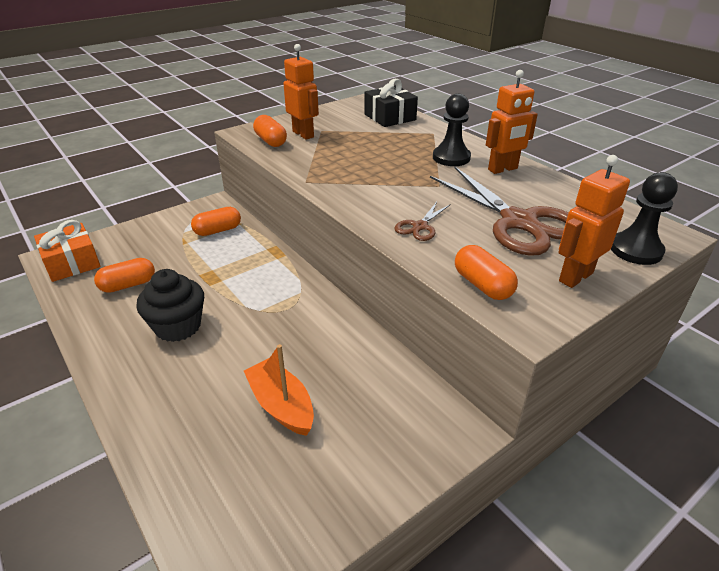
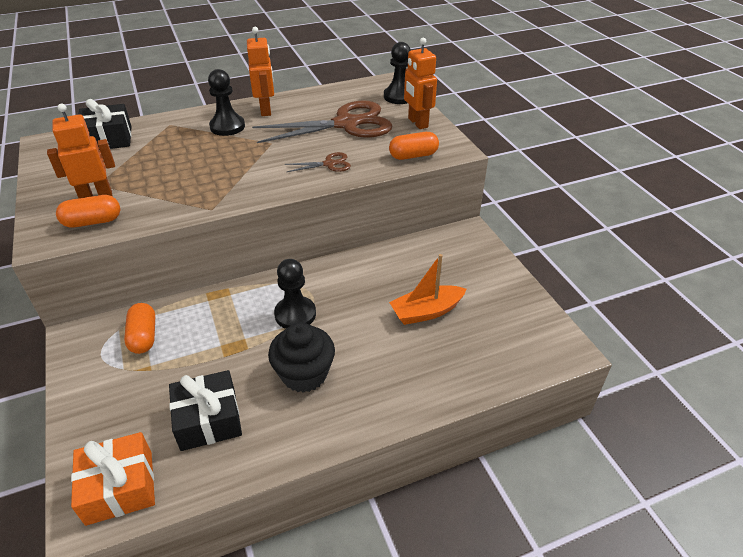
camera: 75 degrees left, 5 degrees up
orange capsule [94,258,155,293] -> black gift [169,370,242,451]
brown scissors [394,202,451,241] -> brown scissors turned 60 degrees counterclockwise [285,152,351,172]
none -> black pawn [274,259,316,329]

